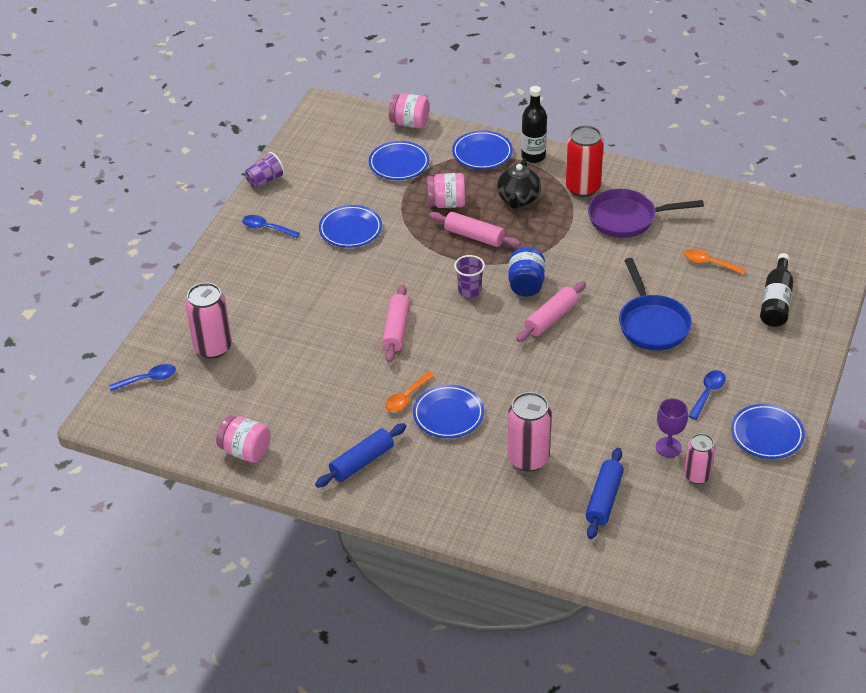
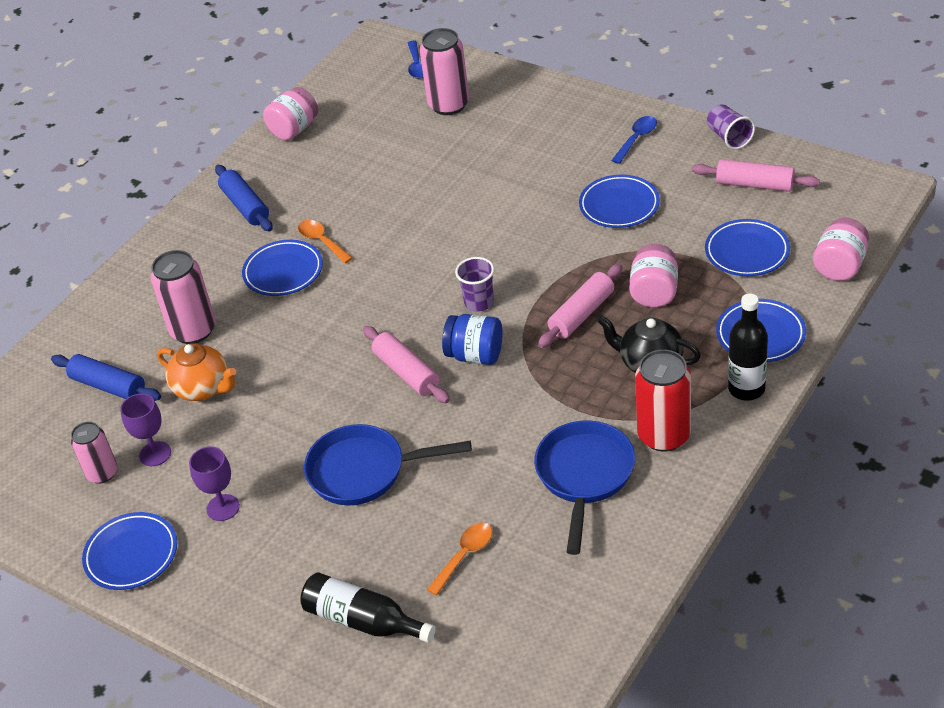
camera: 105 degrees right, 0 degrees up
pink rolling pin [382,284,410,363] -> pink rolling pin moved to [692,159,820,192]
purple pan [588,189,704,238] -> blue pan [534,420,635,555]
blue spoon [688,370,726,420] -> purple goblet [189,446,240,521]
none -> orange teapot [157,343,236,401]

